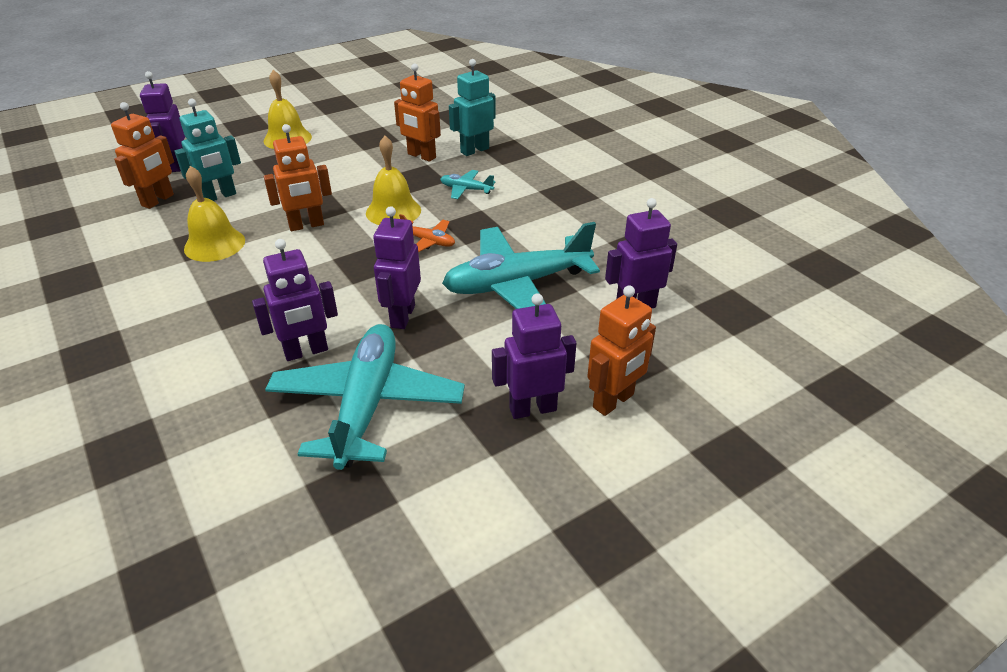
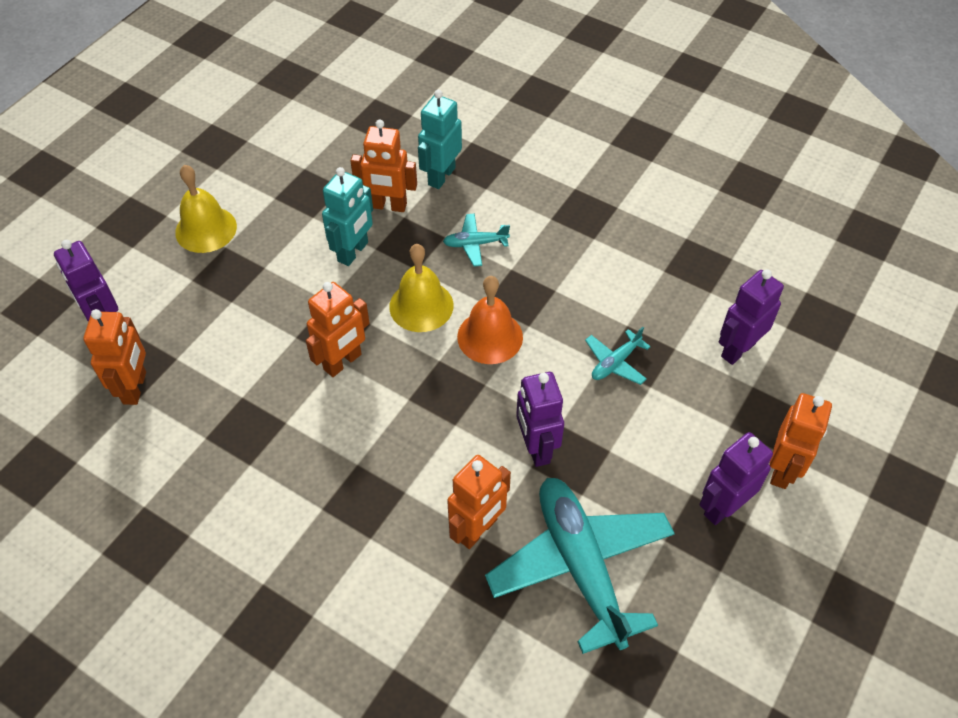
camera: 25 degrees left, 15 degrees up
turquoise robot [174,99,241,201] -> turquoise robot moved to [322,167,373,266]
yellow bell [184,166,245,262] -> none
purple robot [252,239,338,361] -> orange robot [447,455,511,549]
orange plane [399,214,455,252] -> orange bell [457,276,523,364]
turquoise plane [442,222,600,309] -> turquoise plane [585,327,651,385], size x0.44

